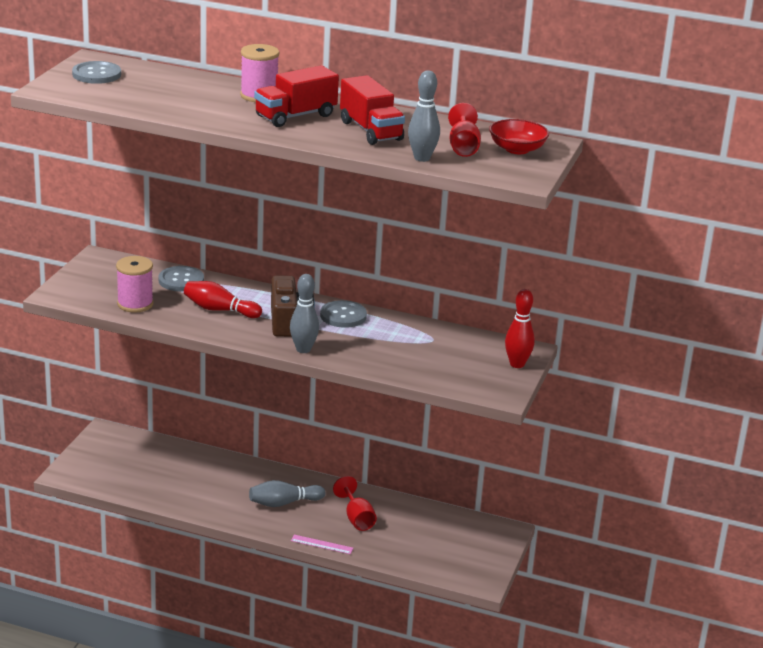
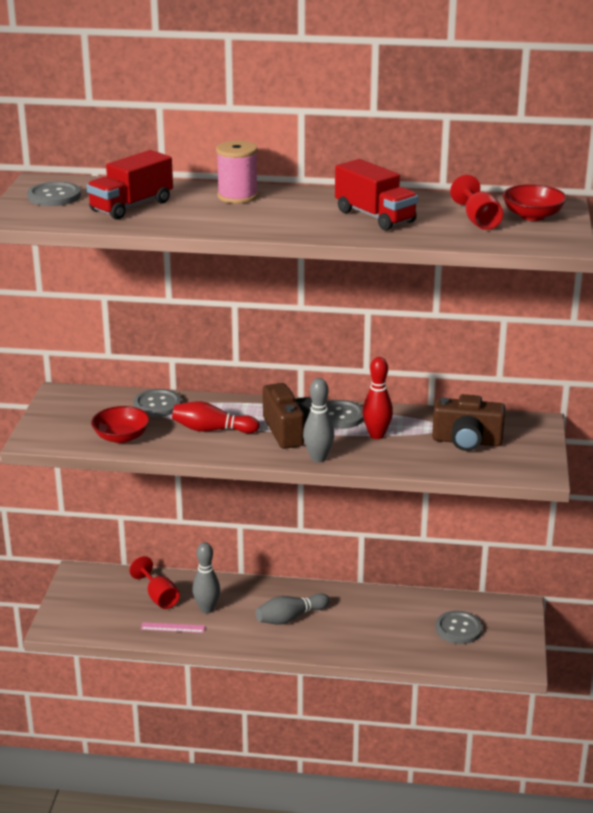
camera: 10 degrees left, 0 degrees up
pink spool [116,256,154,313] -> red bowl [91,406,150,443]
red truck [254,65,339,127] -> red truck moved to [86,150,173,220]
pink ruler [291,535,353,554] -> pink ruler moved to [141,622,205,633]
red goblet [333,476,377,531] -> red goblet moved to [130,556,180,609]
grey bowling pin [408,70,440,162] -> grey bowling pin moved to [192,542,220,613]
red bowling pin [505,289,535,368] -> red bowling pin moved to [362,357,393,439]
none -> brown camera [432,394,505,451]
none -> grey button [435,611,482,644]

